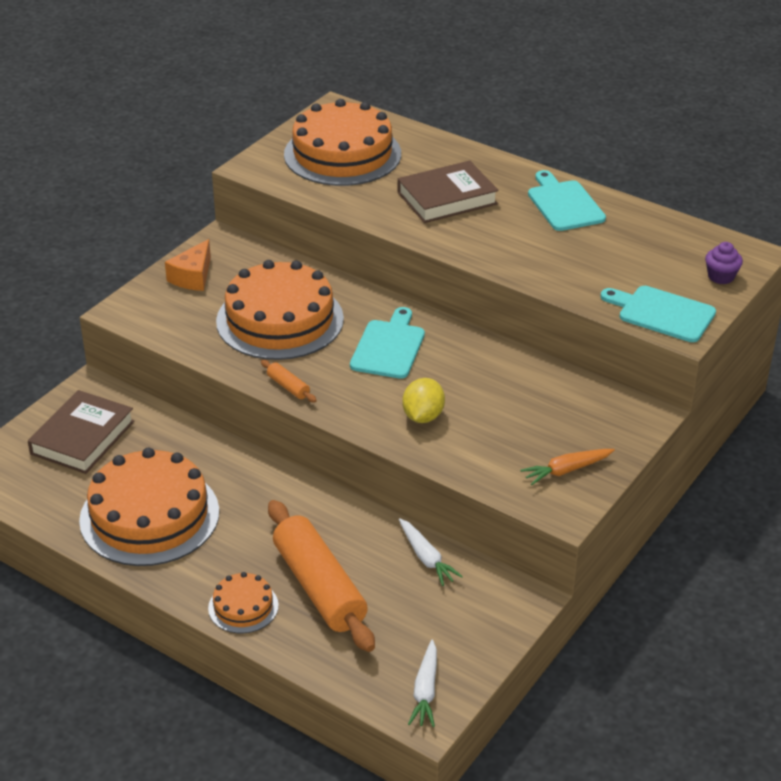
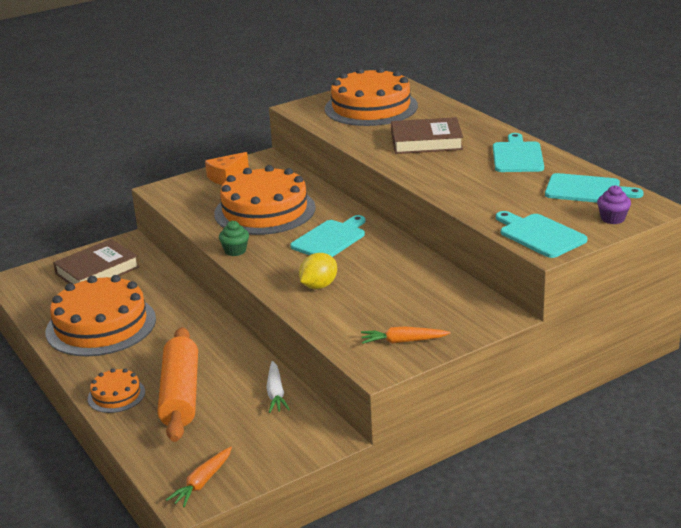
camera: 25 degrees right, 10 degrees down
orange rolling pin [261,360,317,403] -> green cupcake [219,221,249,256]
white carrot [408,640,437,727] -> orange carrot [166,447,232,507]
none -> turquoise cutting board [545,173,644,203]

